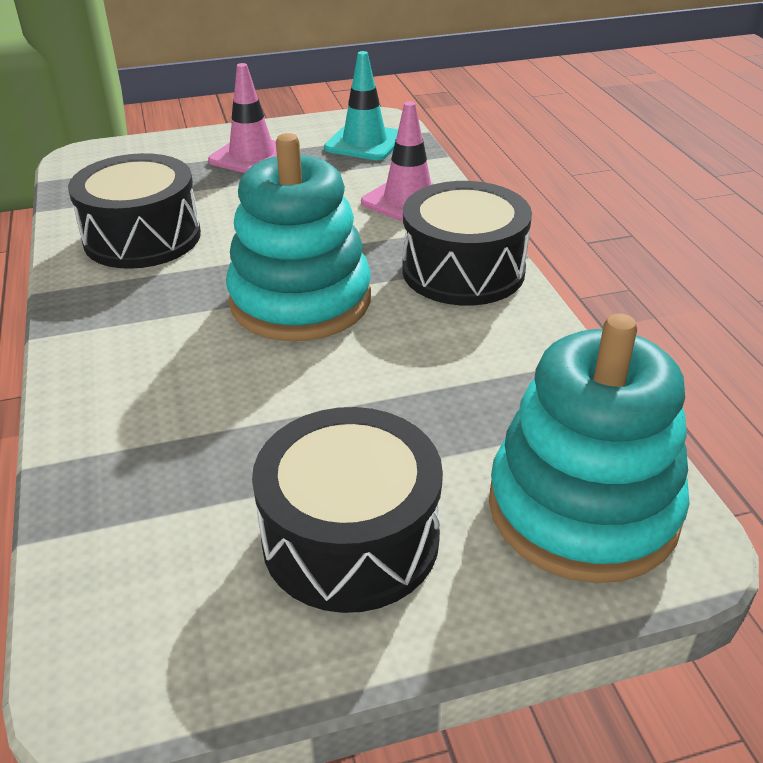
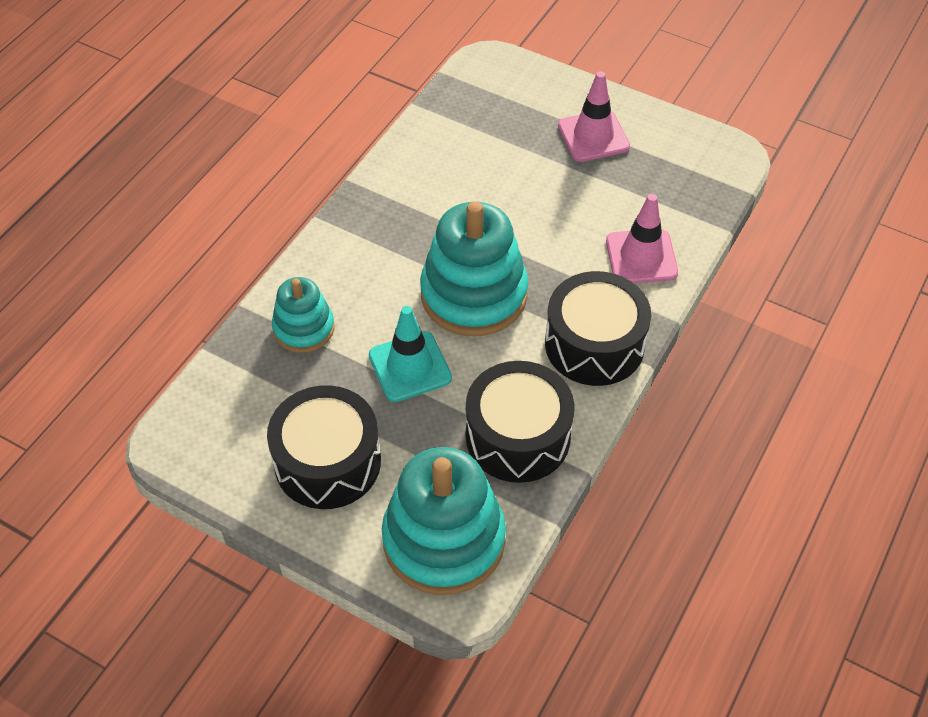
camera: 45 degrees right, 15 degrees up
black drum [68,153,201,269] -> black drum moved to [466,361,575,483]
turquoise traffic cone [324,51,398,160] -> turquoise traffic cone moved to [369,306,452,402]
none -> turquoise stacking toy [272,277,334,353]

